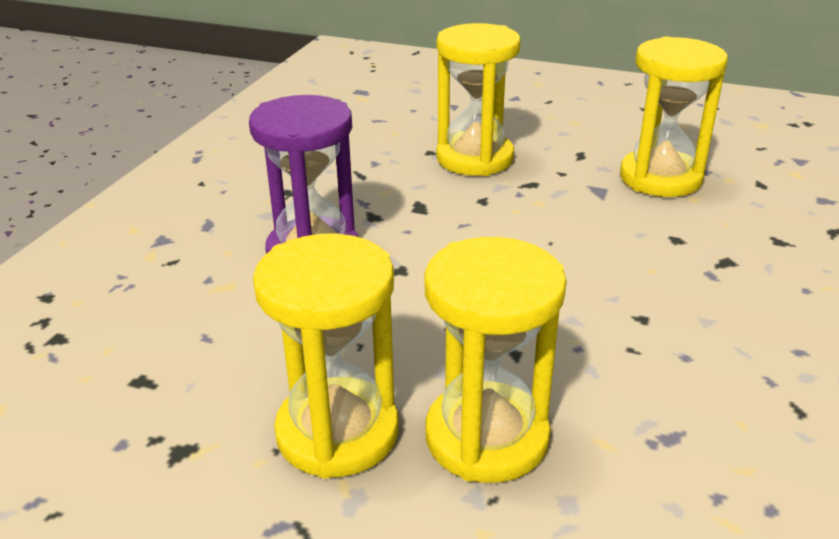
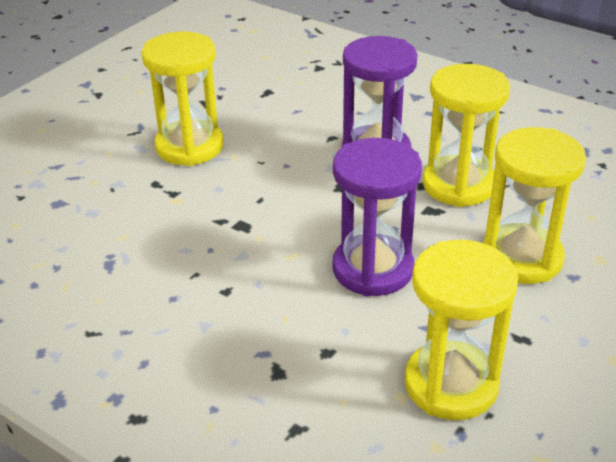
camera: 105 degrees right, 5 degrees up
yellow hourglass [424,237,567,483] -> yellow hourglass moved to [423,64,510,207]
none -> purple hourglass [333,138,422,297]

